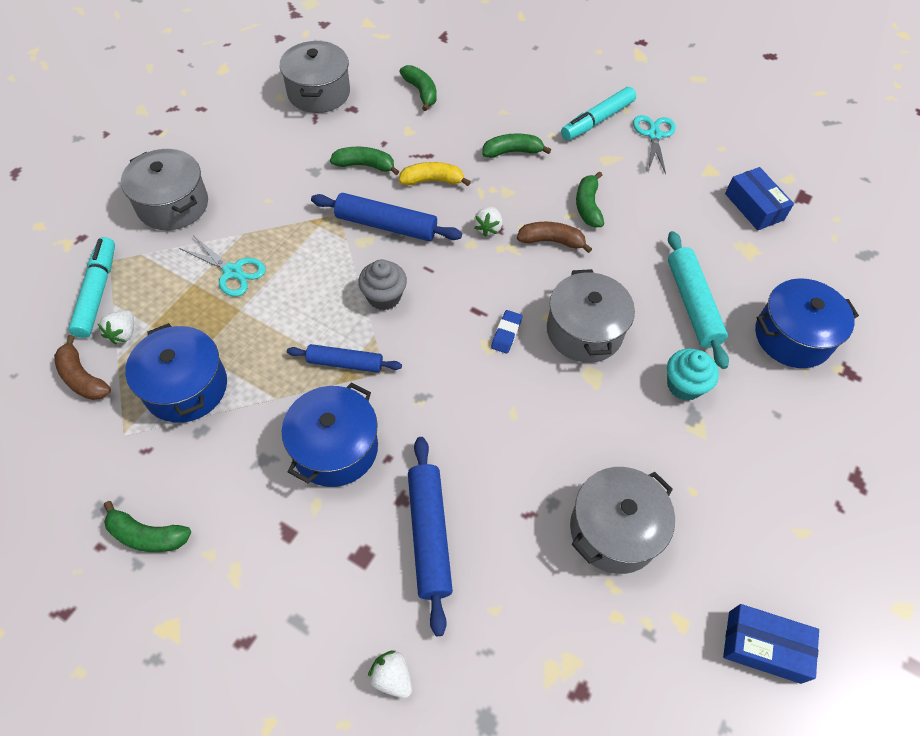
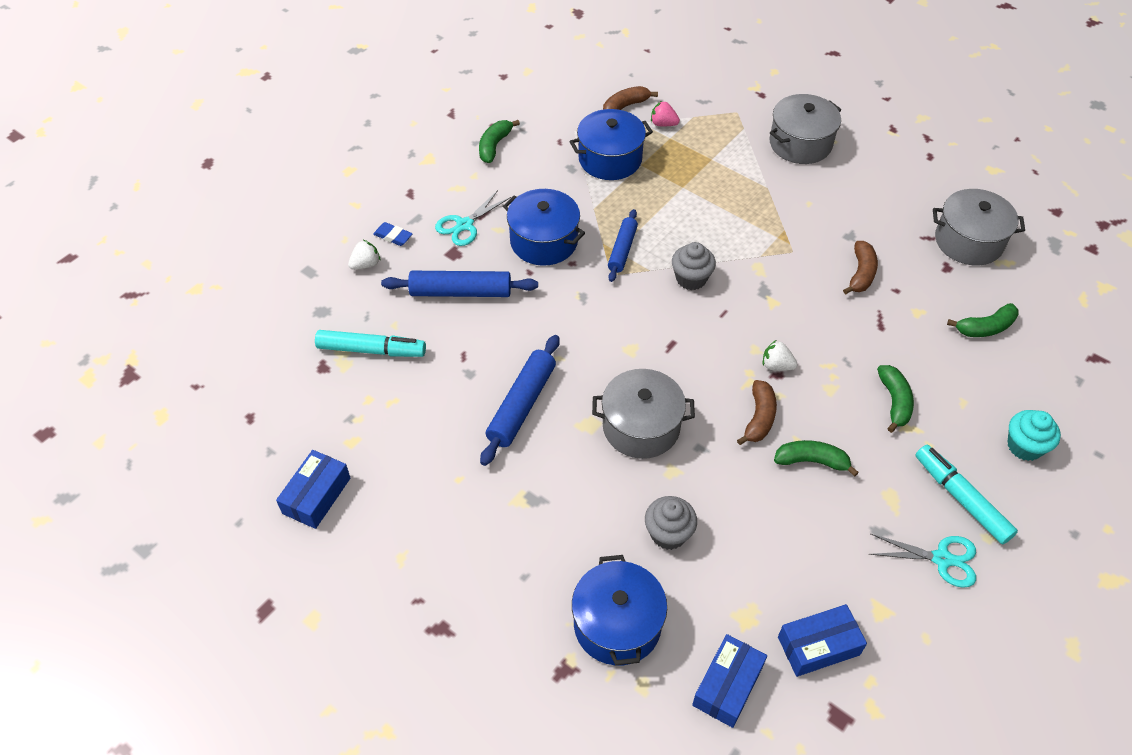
camera: 100 degrees right, 5 degrees down
turquoise marker [68,237,115,338] -> turquoise marker moved to [315,330,426,357]
white strawberry [98,310,134,344] -> pink strawberry [651,101,680,126]
turquoise scissors [179,235,266,297] -> turquoise scissors moved to [435,190,511,246]
blue rolling pin [311,193,462,241] -> blue rolling pin moved to [480,335,560,466]
green banana [330,147,399,175] -> brown banana [843,241,878,295]
yellow banana [399,162,471,186] -> none
blue eraser [491,310,522,354] -> blue eraser moved to [373,222,413,246]
grey pot [570,467,675,574] -> none
turquoise cupcake [667,348,719,401] -> turquoise cupcake moved to [1007,410,1061,461]
turquoise rolling pin [668,231,729,369] -> grey cupcake [645,496,697,550]
none -> blue box [692,634,767,728]

